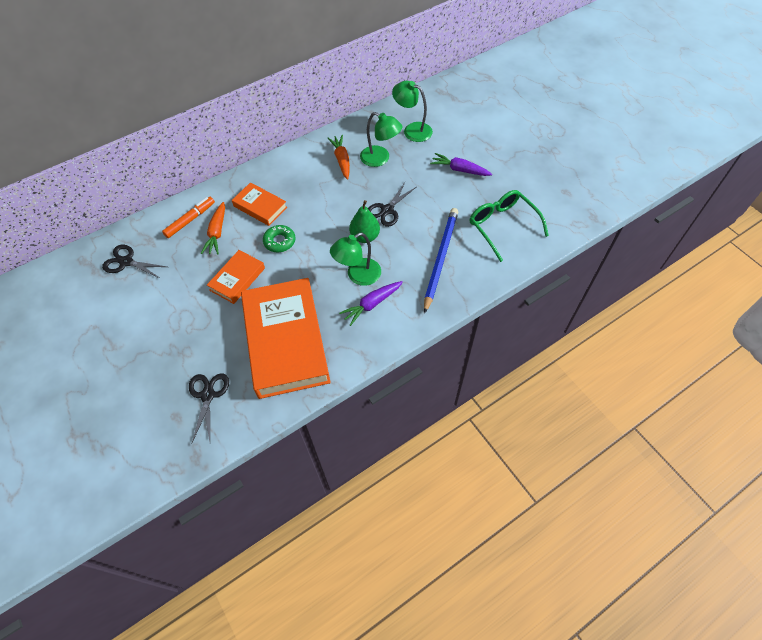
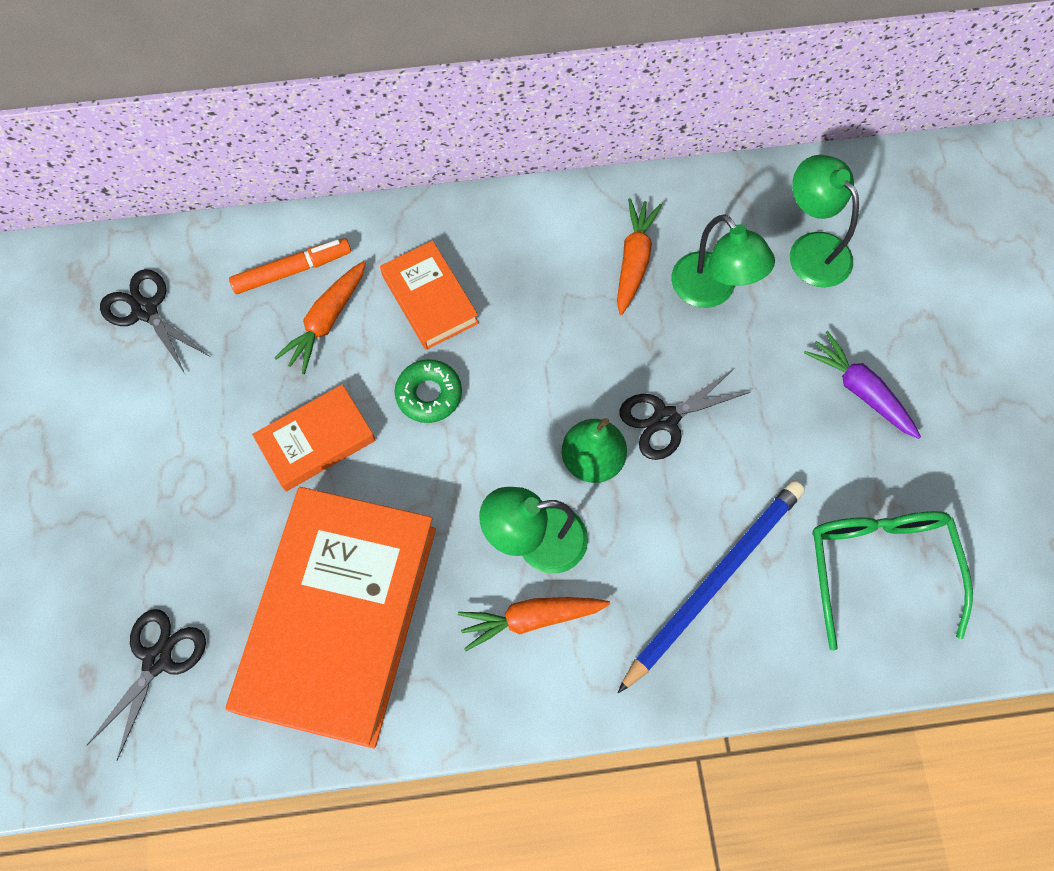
camera: 25 degrees right, 10 degrees up
purple carrot [339,281,403,326] -> orange carrot [458,597,610,651]

